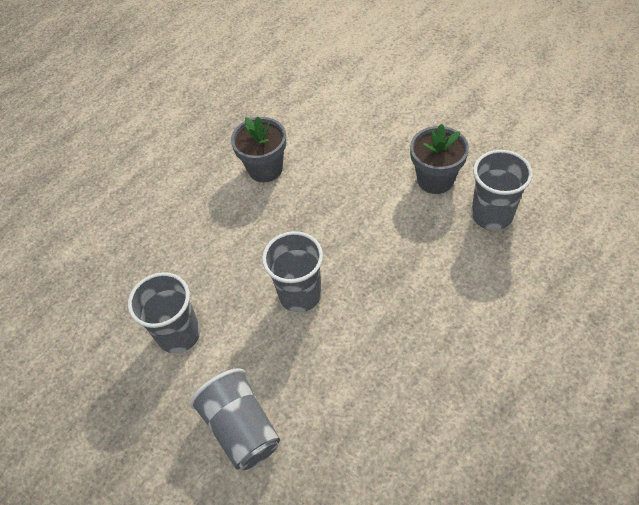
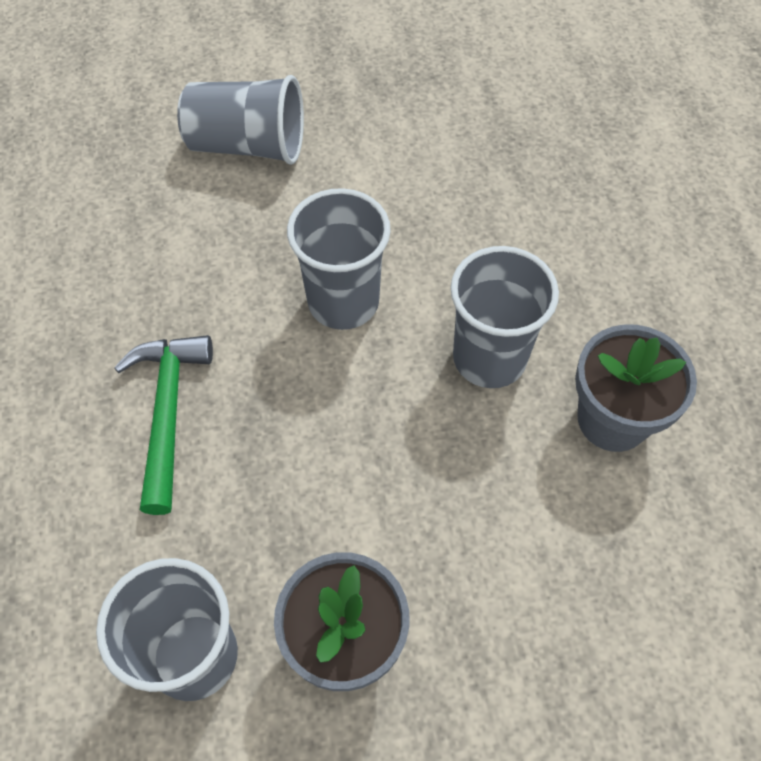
camera: 125 degrees right, 5 degrees up
grey cup [128,272,200,353] -> grey cup moved to [451,246,559,388]
none -> green hammer [114,335,213,515]

